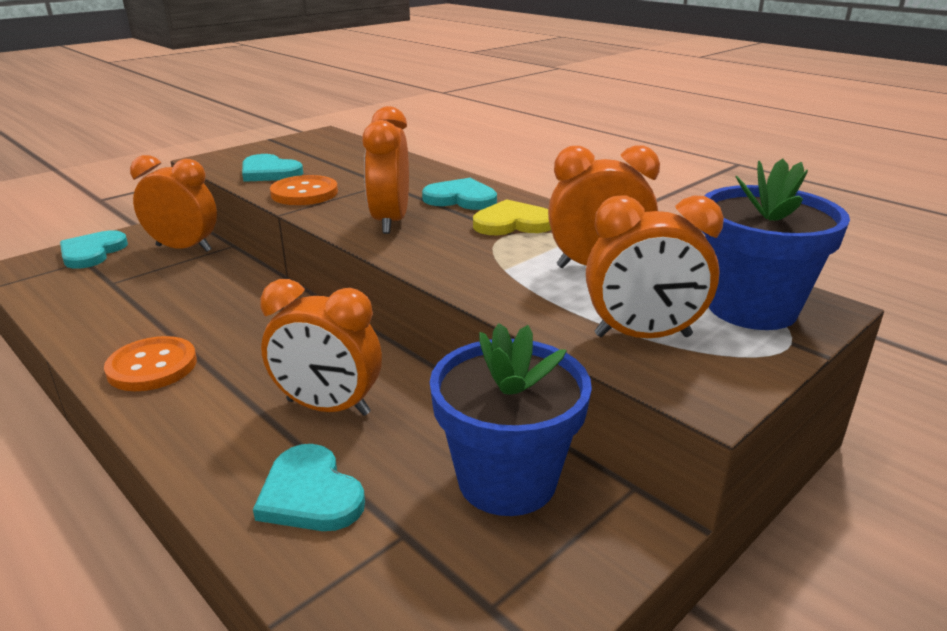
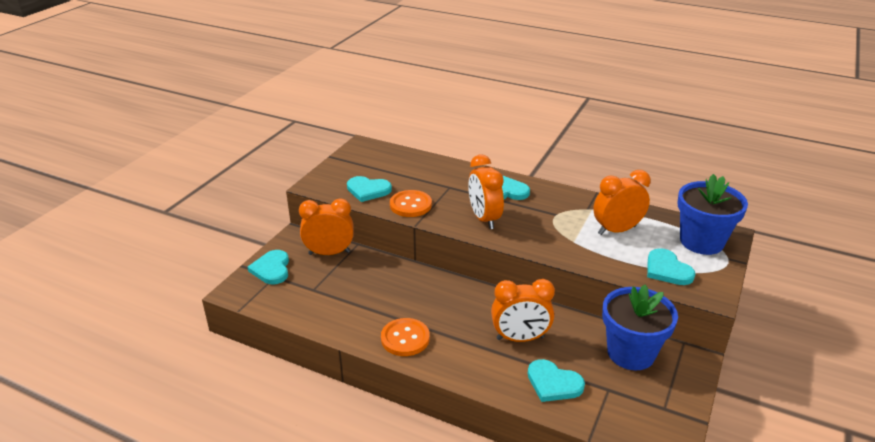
camera: 20 degrees left, 5 degrees up
yellow heart [473,199,551,235] -> none
orange clock [586,196,724,338] -> turquoise heart [647,248,695,285]

